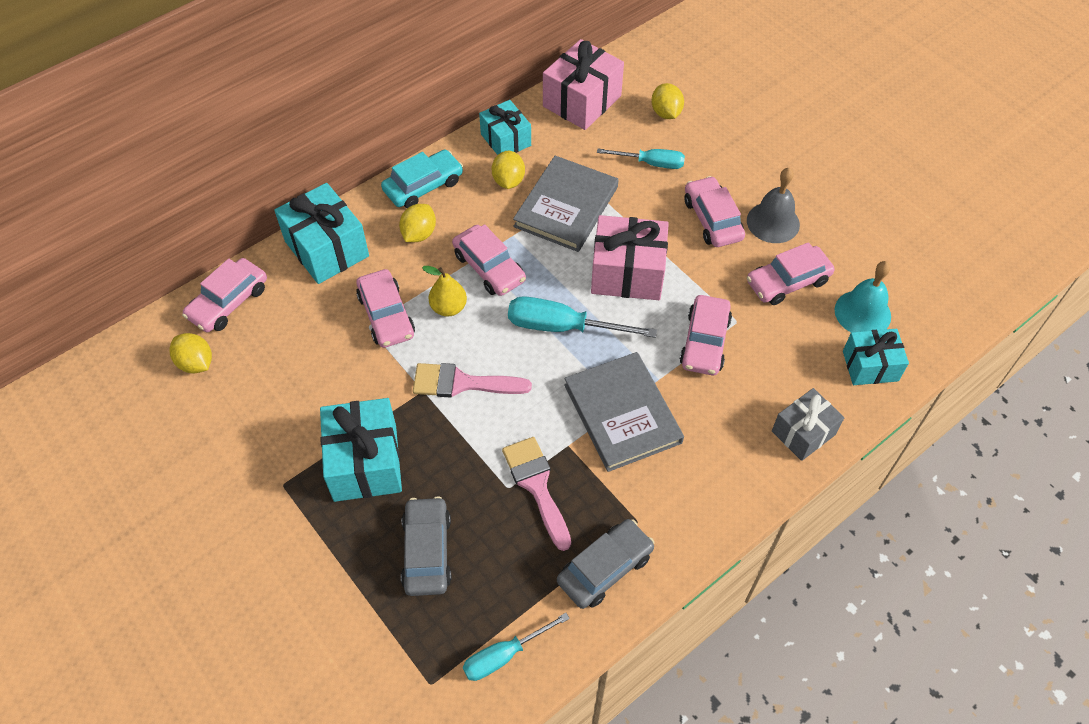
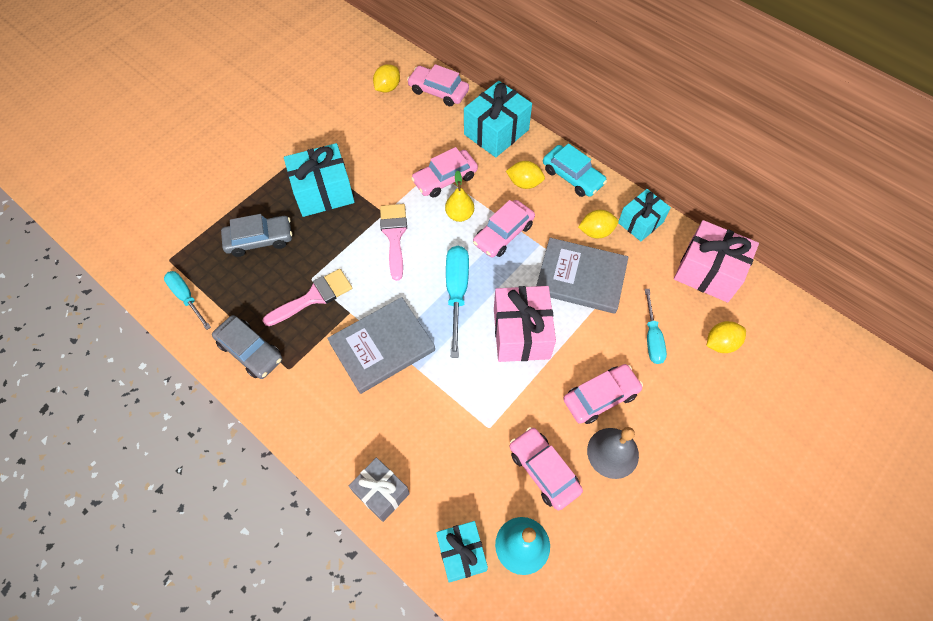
camera: 80 degrees right, 5 degrees up
pink car [680,295,732,375] -> none

